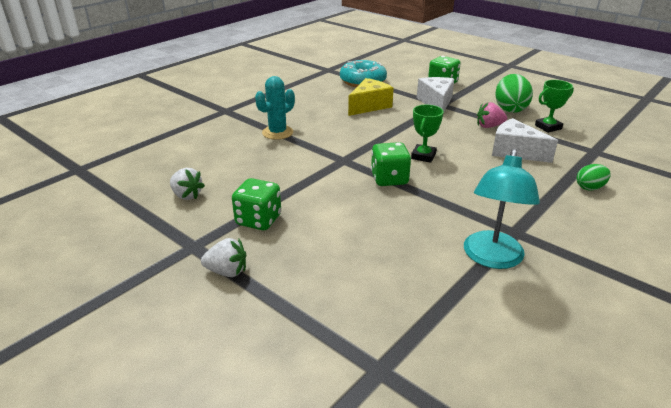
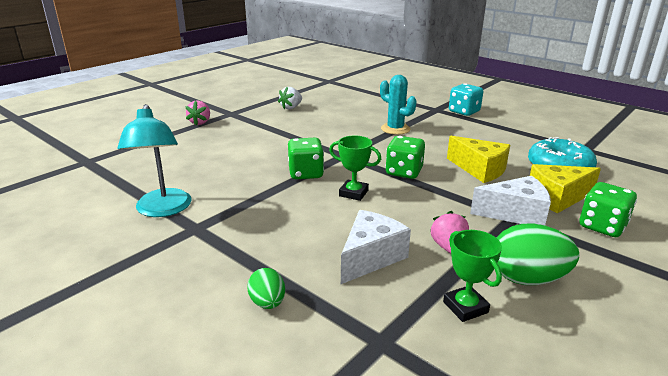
camera: 90 degrees right, 5 degrees down
white strawberry [201,238,246,277] -> pink strawberry [185,100,210,126]
green dice [232,178,281,230] -> green dice moved to [385,136,425,179]
turquoise lamp [464,149,540,269] -> turquoise lamp turned 120 degrees counterclockwise [118,104,192,217]
none -> turquoise dice [449,83,483,116]
none -> yellow cheese [530,164,601,213]

